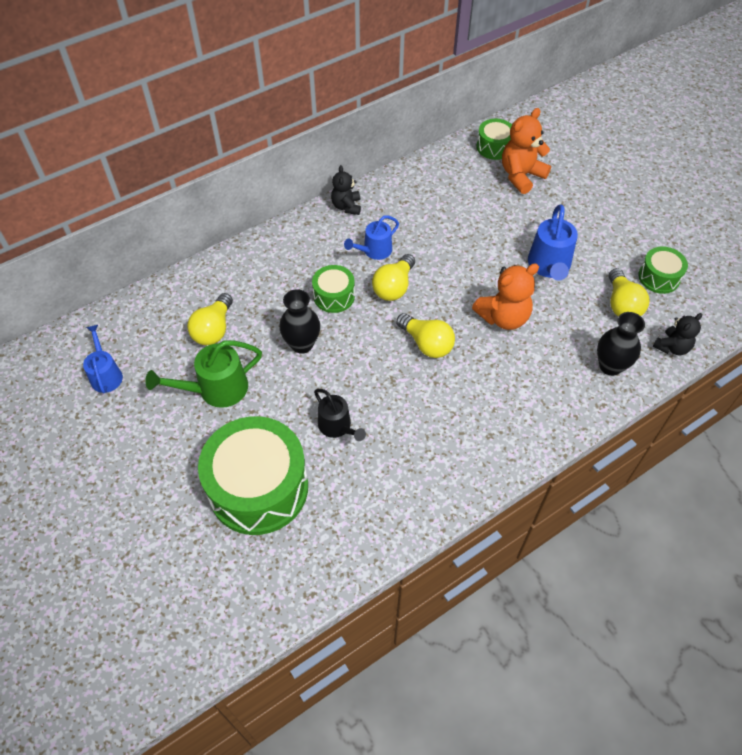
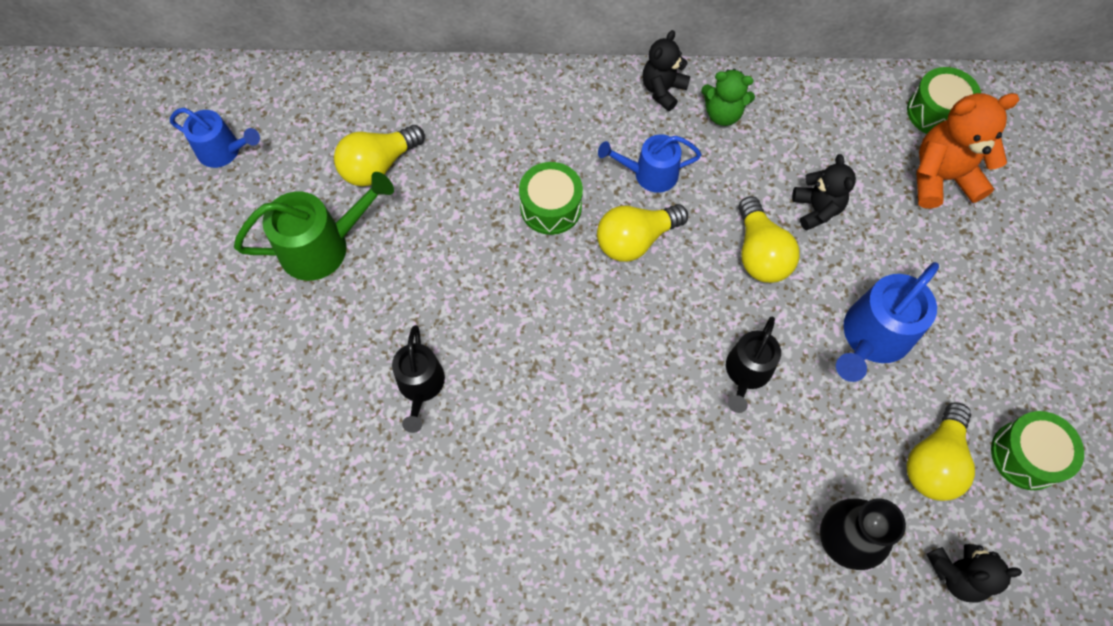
camera: 35 degrees right, 10 degrees up
blue watering can [83,325,123,393] -> blue watering can turned 90 degrees clockwise [170,108,260,168]
green watering can [145,340,262,408] -> green watering can turned 150 degrees clockwise [234,172,394,281]
green drum [198,416,308,535] -> none
black vase [279,289,320,354] -> none
yellow light bulb [396,313,455,358] -> yellow light bulb moved to [738,196,800,283]
orange teddy bear [472,263,539,330] -> black watering can [726,317,781,413]
none -> green teddy bear [701,69,755,126]
none -> black teddy bear [792,154,856,231]

